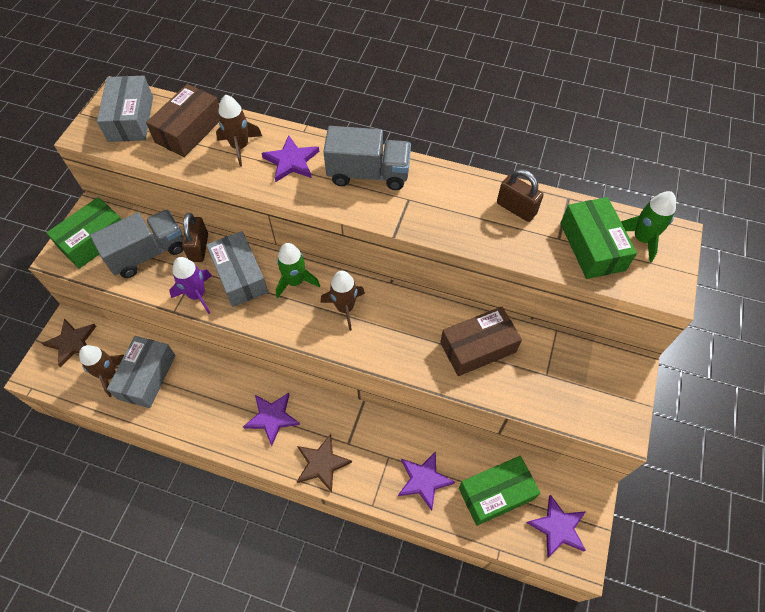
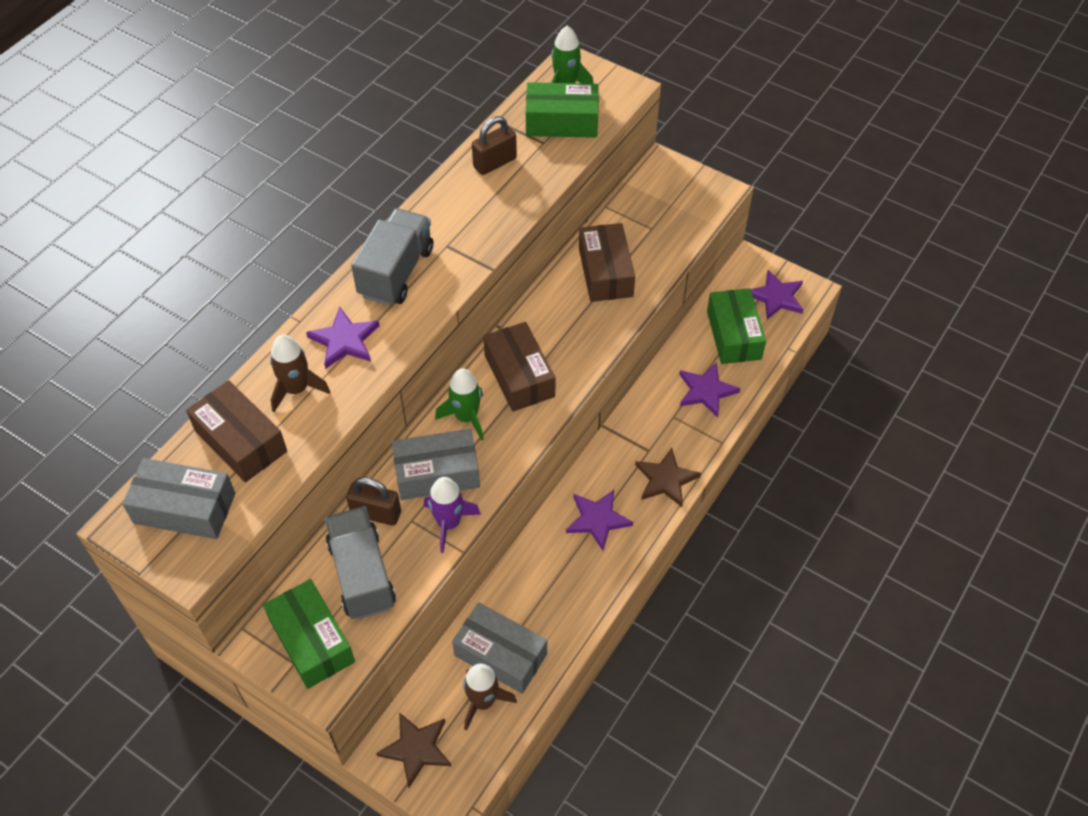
camera: 75 degrees left, 5 degrees down
brown rocket [320,271,365,331] -> brown box [483,322,556,412]

